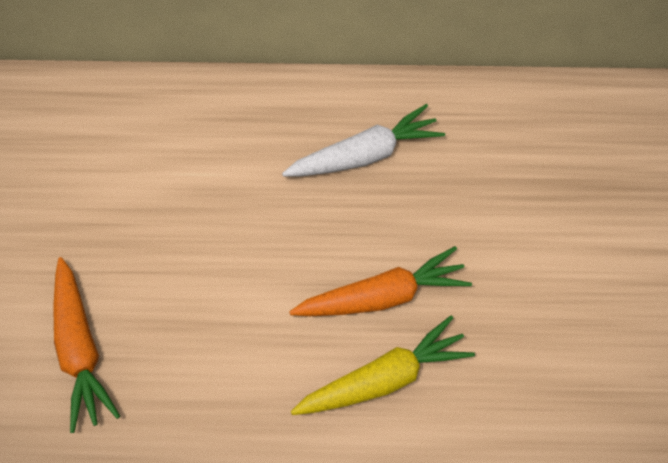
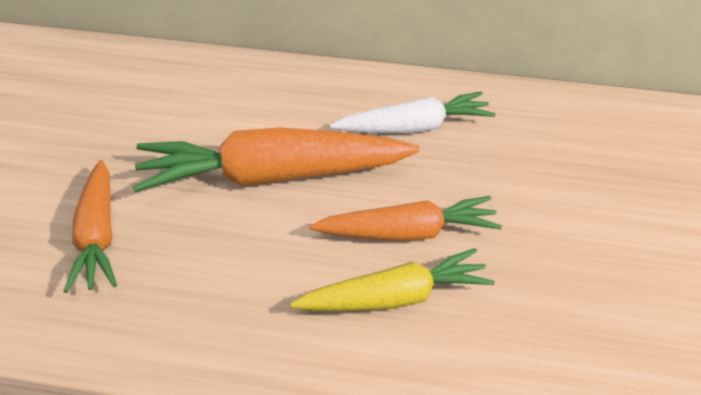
camera: 10 degrees right, 20 degrees down
none -> orange carrot [133,127,419,193]

